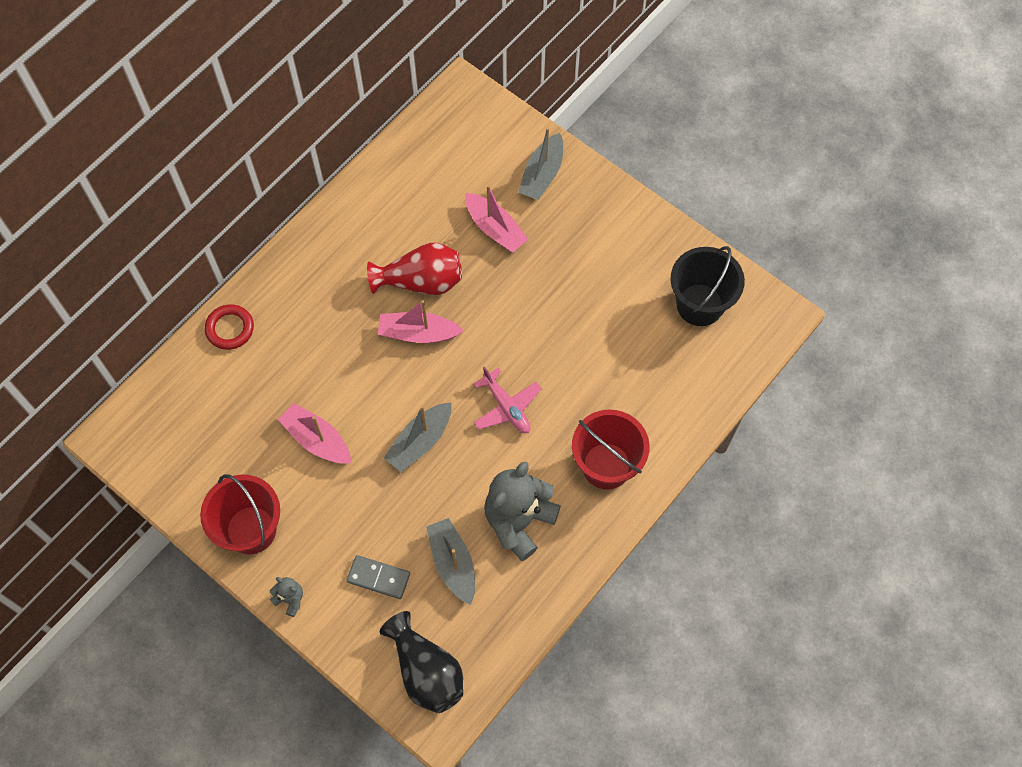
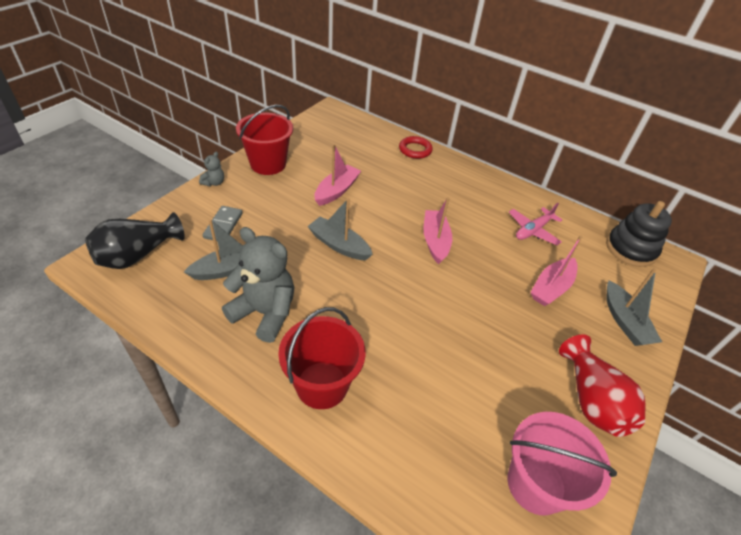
camera: 80 degrees right, 20 degrees down
red vase [367,243,462,295] -> red vase moved to [559,334,646,437]
pink plane [473,367,542,433] -> pink plane moved to [509,203,562,245]
grey boat [518,127,563,200] -> grey boat turned 120 degrees counterclockwise [606,268,662,346]
black bucket [671,246,745,326] -> pink bucket [508,412,617,515]
none -> black stacking toy [606,201,672,267]

